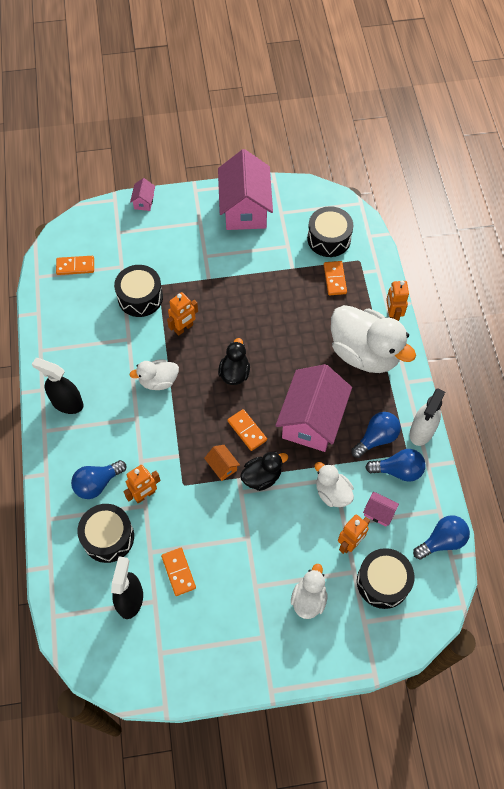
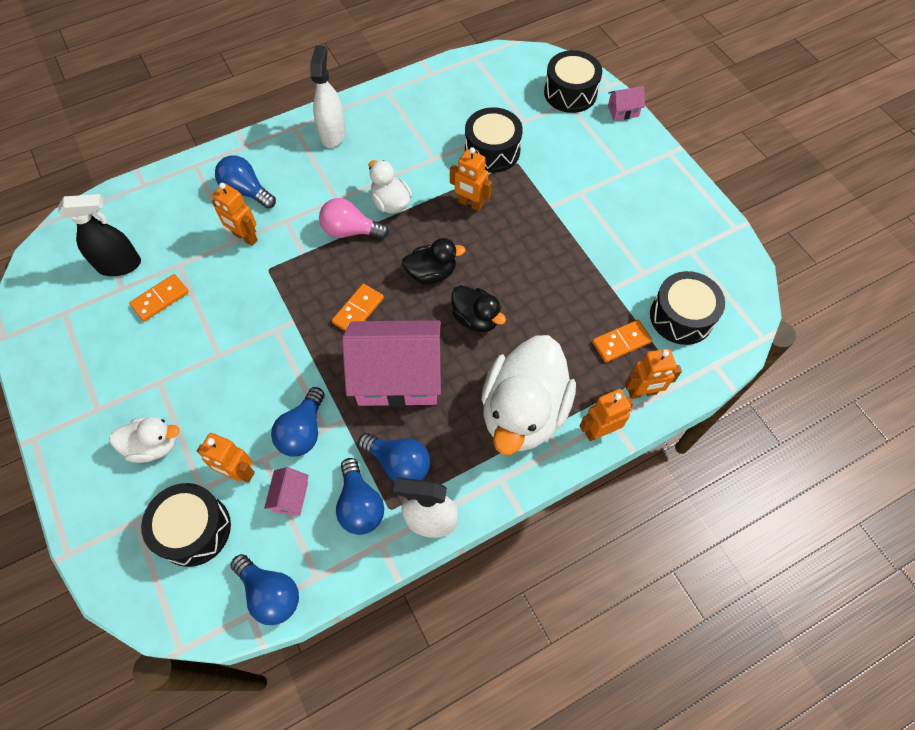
camera: 70 degrees right, 0 degrees up
black spray bottle [32,358,83,414] -> white spray bottle [310,45,346,148]
orange domino [56,256,94,275] -> none
black drum [77,504,134,563] -> black drum moved to [544,50,602,113]
orange house [204,445,240,481] -> none
pink house [218,149,273,230] -> none
black duck [240,452,288,491] -> black duck moved to [451,285,506,332]
white duck [315,462,354,507] -> blue light bulb [271,387,325,457]
none -> pink light bulb [319,198,389,239]
none -> orange robot [625,348,682,399]

